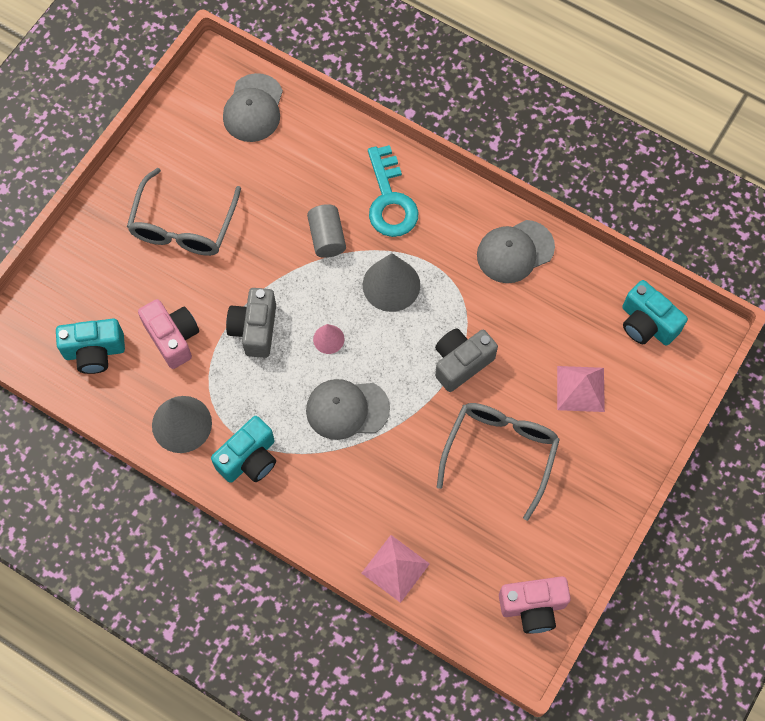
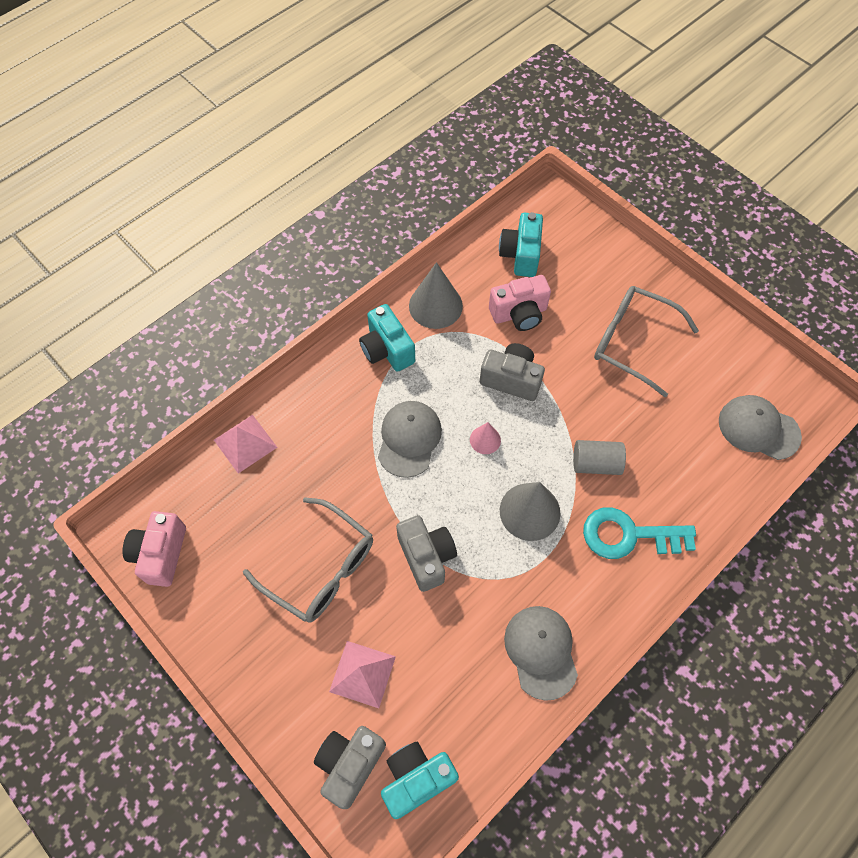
camera: 105 degrees right, 5 degrees down
none -> grey camera [314,726,386,809]

